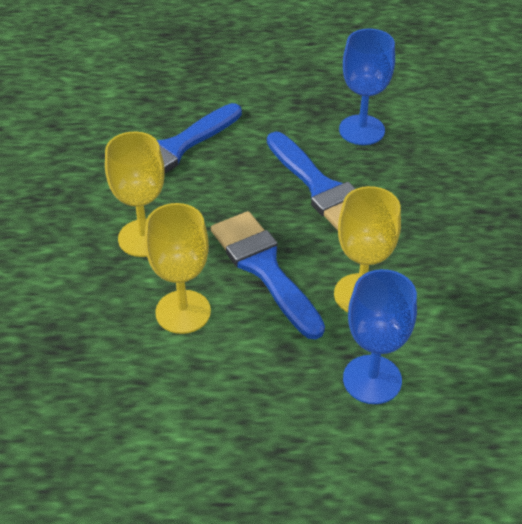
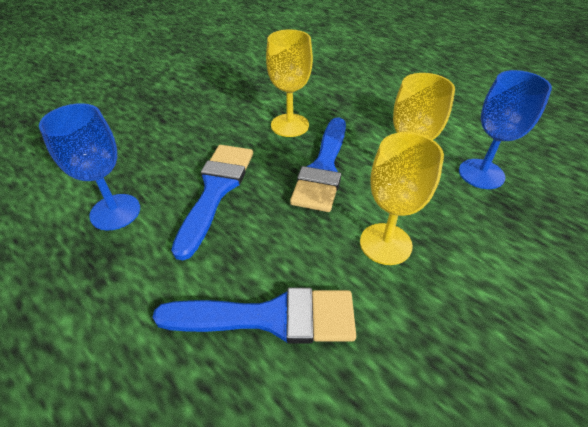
camera: 135 degrees left, 0 degrees up
blue goblet [343,269,417,404] -> blue goblet moved to [459,70,552,189]

